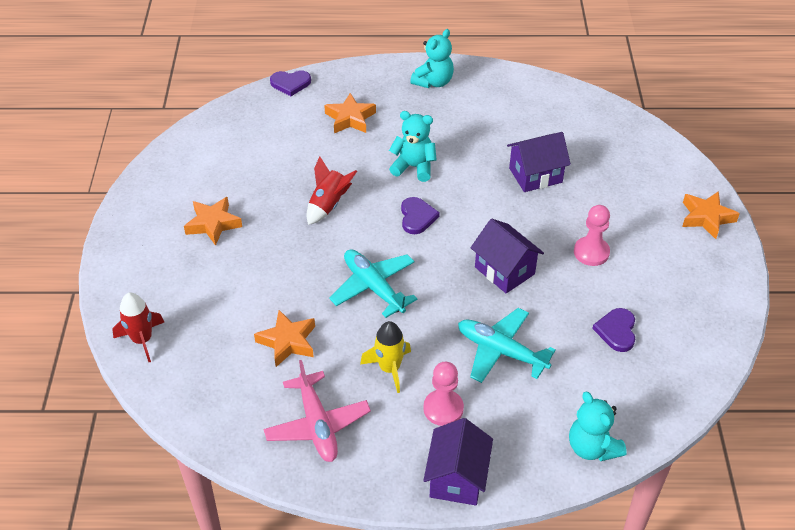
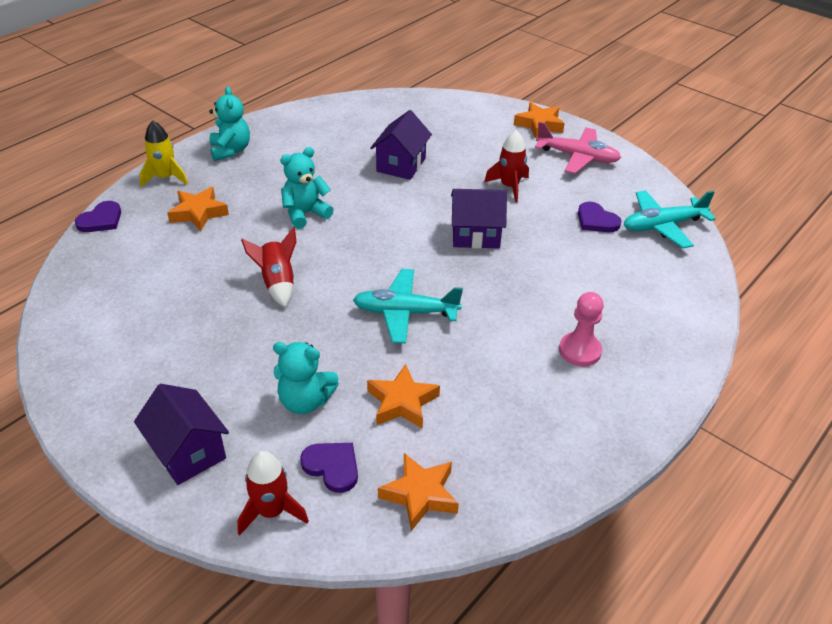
camera: 50 degrees left, 5 degrees down
orange star [184,197,242,246] -> orange star moved to [378,453,459,531]
pink plane [263,360,371,462] -> pink plane moved to [535,122,621,174]
yellow rocket [360,321,411,393] -> yellow rocket moved to [139,121,188,187]
purple heart [401,197,440,234] -> purple heart moved to [300,443,358,493]
purple house [423,418,493,505] -> purple house moved to [134,384,229,485]
turquoise plane [458,308,556,383] -> turquoise plane moved to [624,190,716,248]
turquoise teddy bear [569,392,627,461] -> turquoise teddy bear moved to [273,342,339,414]
pink pawn [574,205,610,266] -> red rocket [484,130,529,203]

